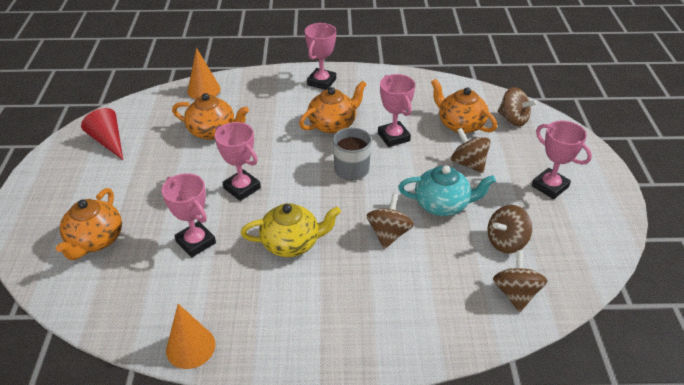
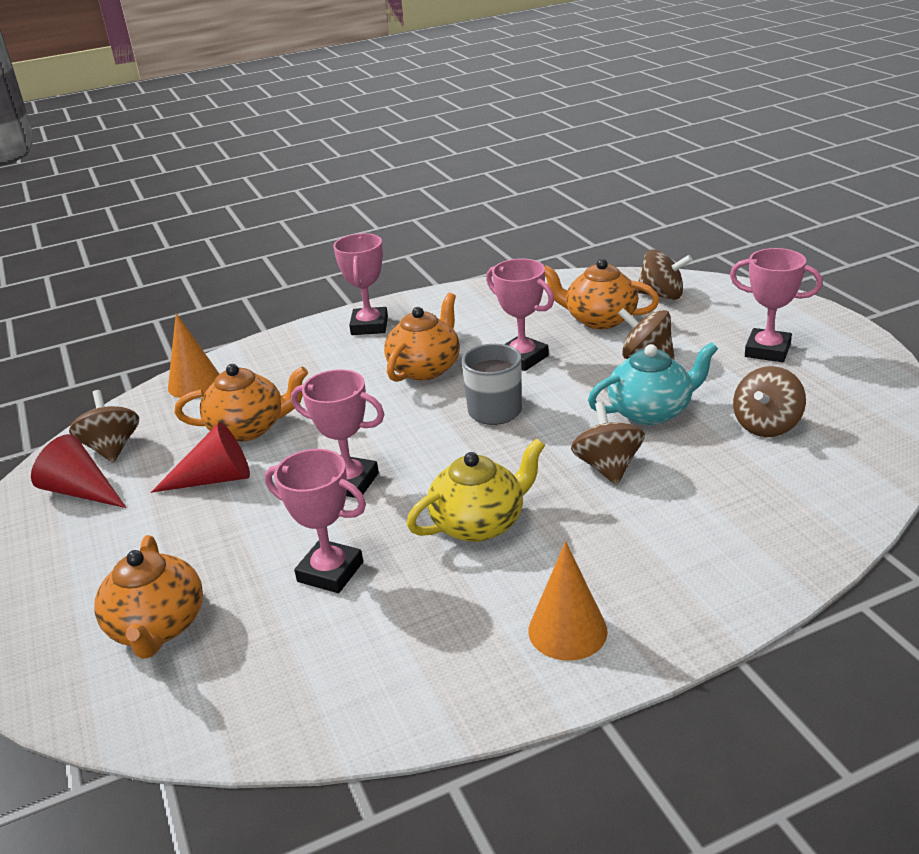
camera: 20 degrees left, 10 degrees down
orange cone [166,304,215,369] -> orange cone moved to [528,541,608,660]
brown spinning top [493,250,547,312] -> brown spinning top moved to [69,390,139,463]
none -> red cone [151,422,250,493]

